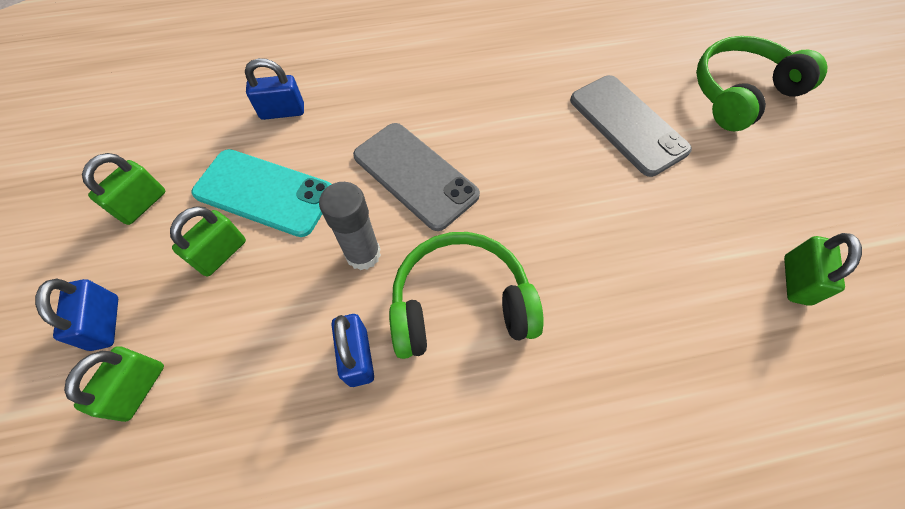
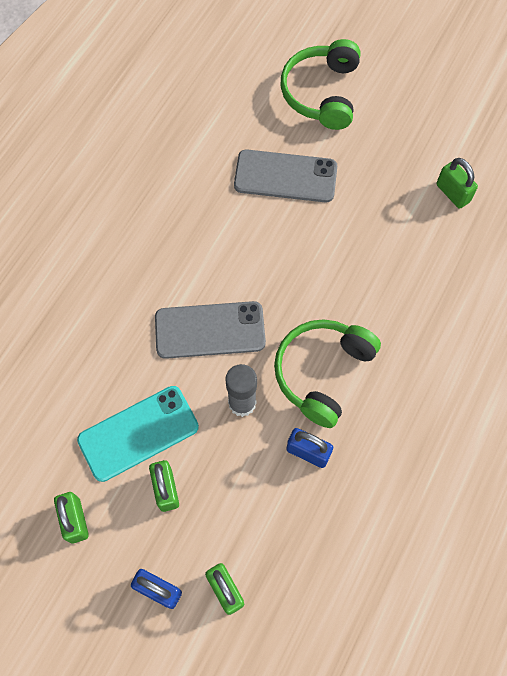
camera: 50 degrees left, 5 degrees up
blue padlock [245,58,304,120] -> none

